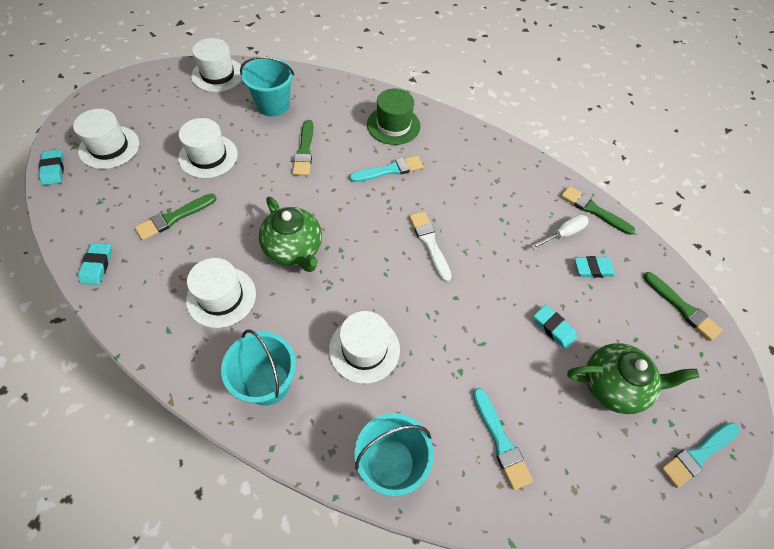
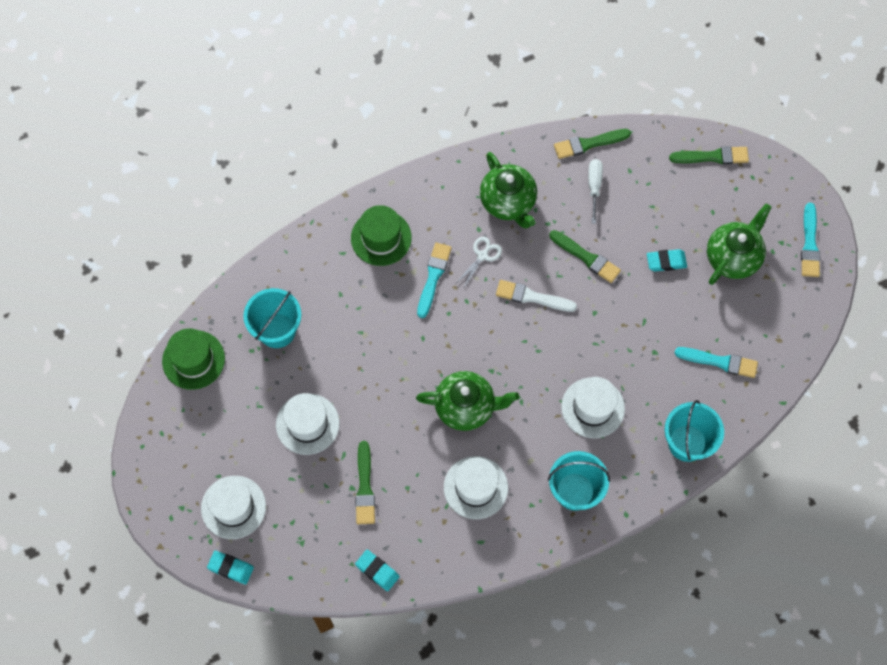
camera: 50 degrees left, 10 degrees up
white hat [191,38,243,92] -> green hat [162,328,225,390]
green brush [292,120,313,176] -> green brush moved to [549,230,621,283]
turquoise eraser [574,256,615,278] -> none
none -> white scissors [456,236,502,289]
none -> green teapot [480,152,537,228]

